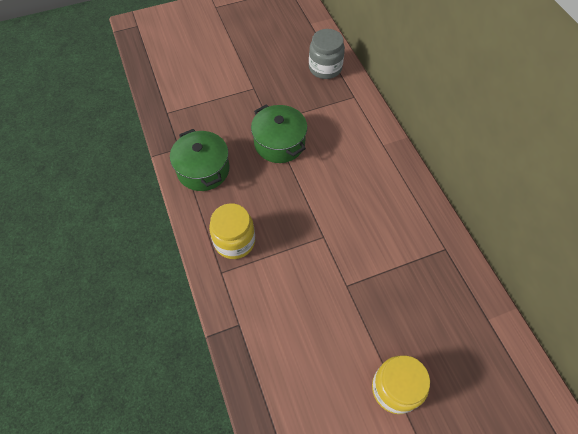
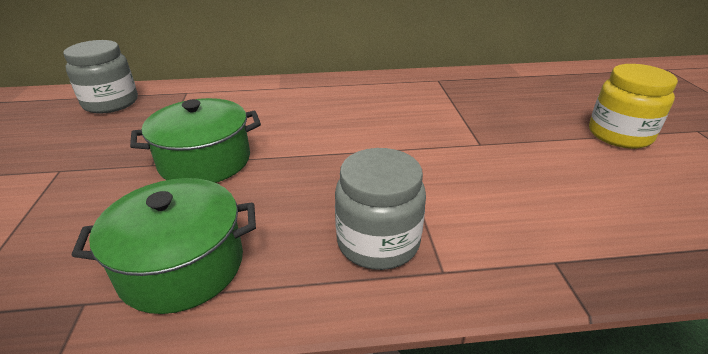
camera: 75 degrees left, 25 degrees down
yellow jar [209,203,255,259] -> grey jar [335,148,426,270]

